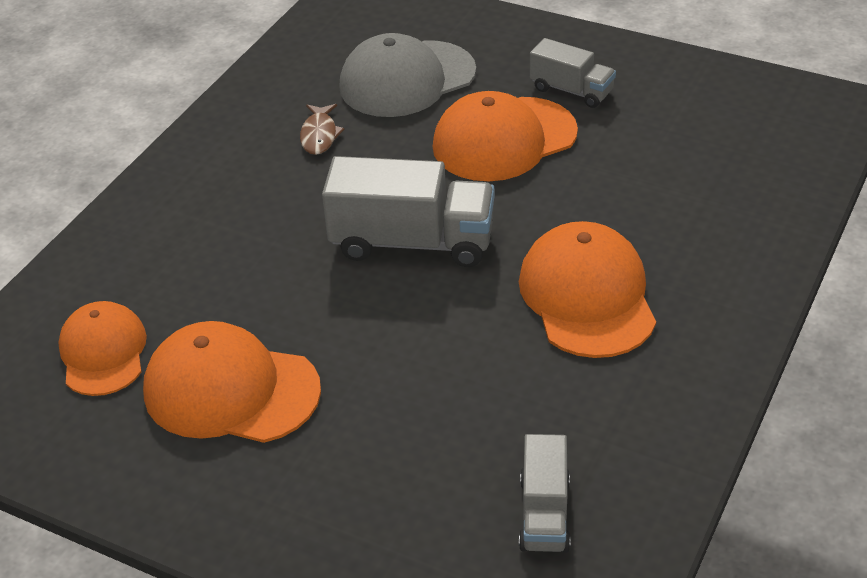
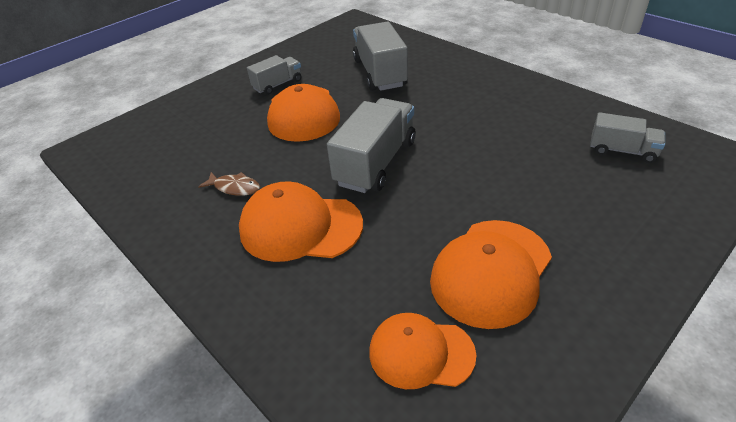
camera: 70 degrees left, 0 degrees up
grey cap [339,33,476,117] -> none
orange cap [519,221,656,358] -> orange cap moved to [239,181,363,262]
none -> grey truck [353,21,408,91]

